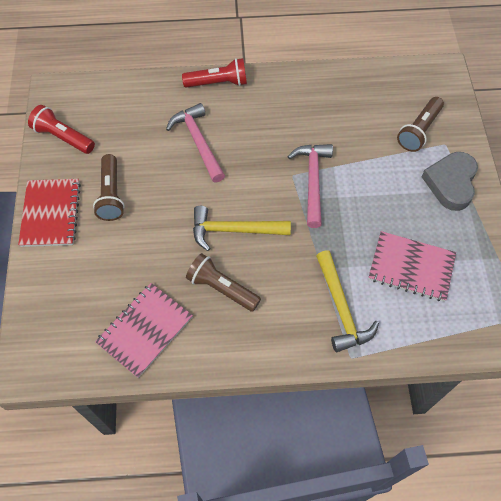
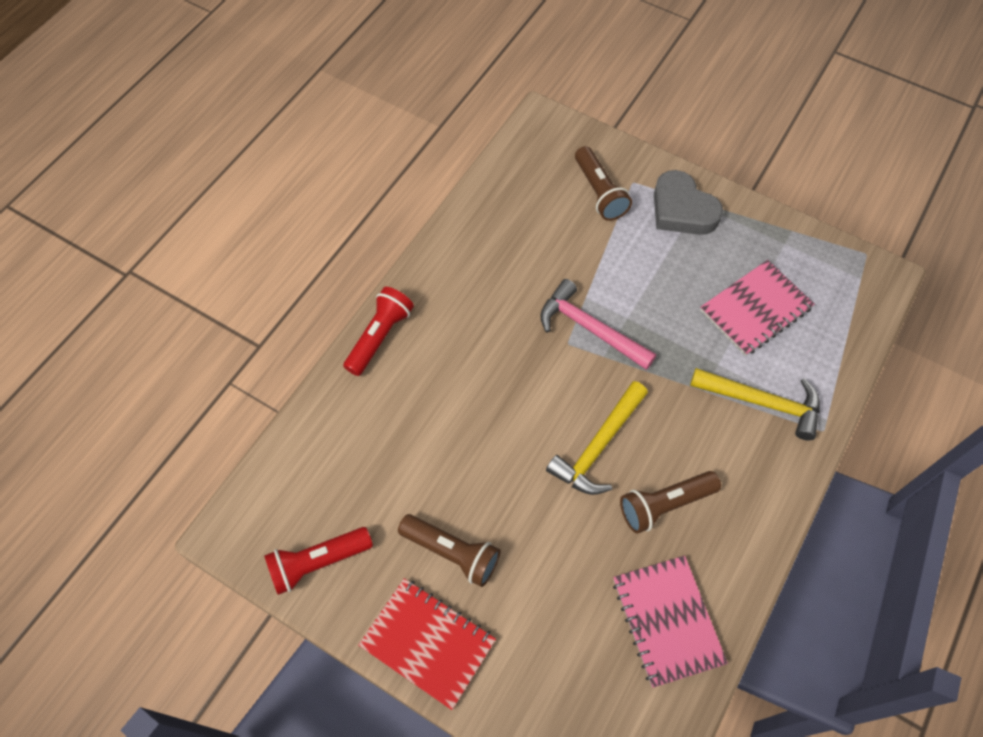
camera: 55 degrees left, 0 degrees up
pink hammer [166,103,225,183] -> none

